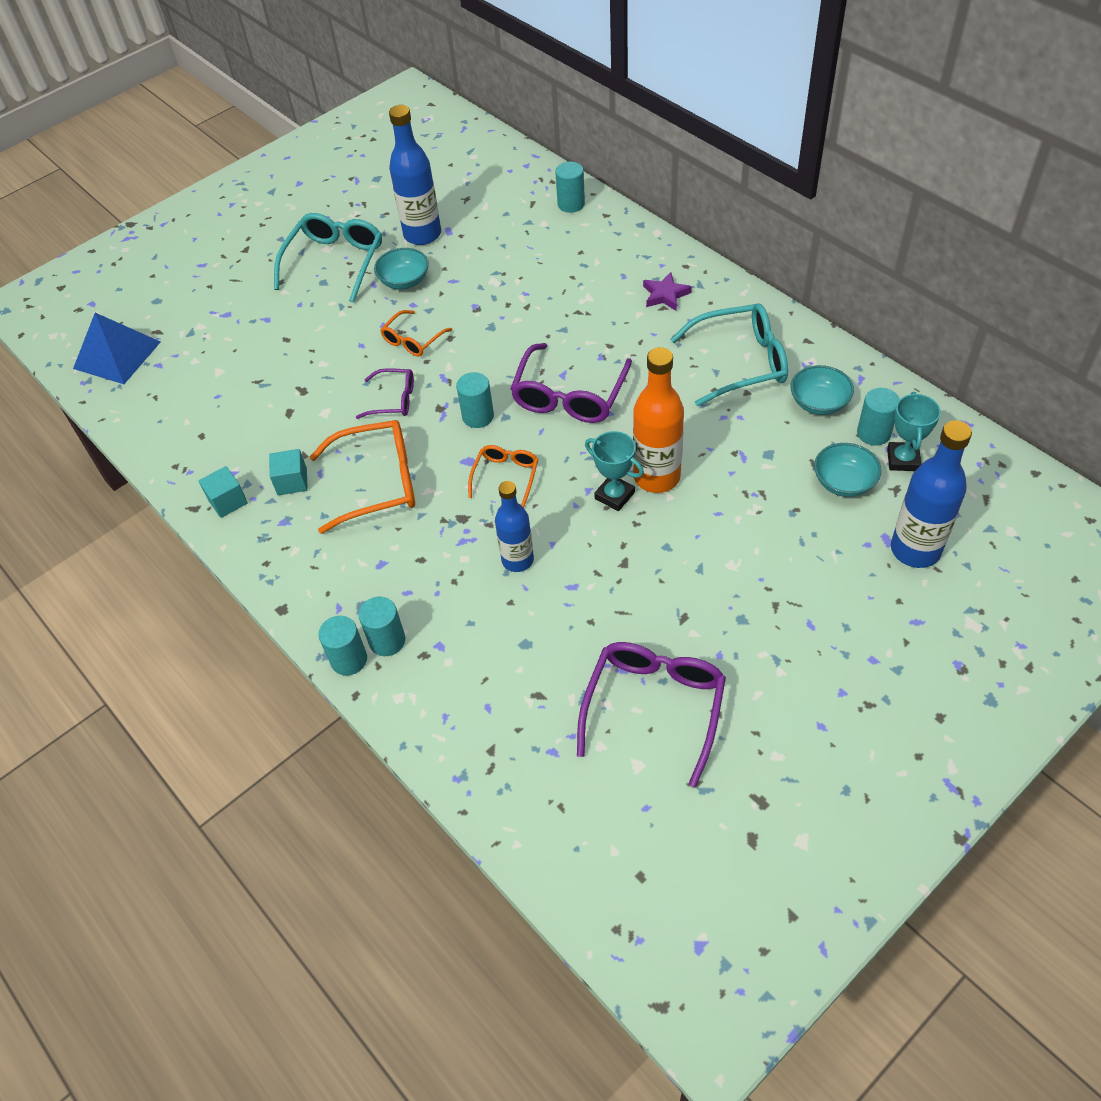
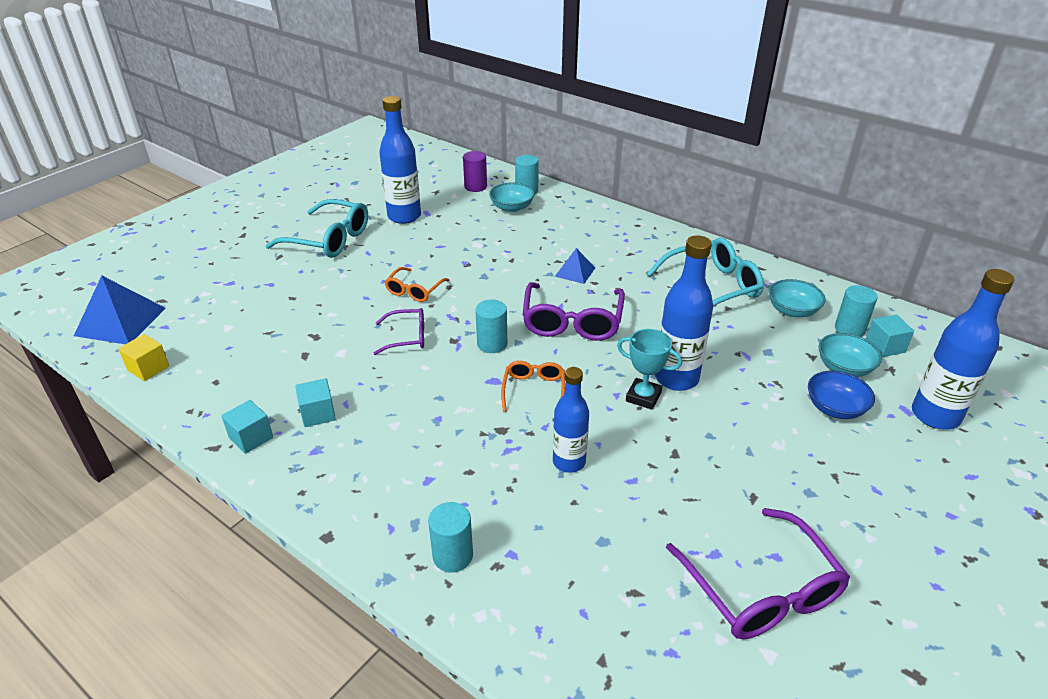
camera: 15 degrees left, 15 degrees down
turquoise glasses [274,213,382,303] -> turquoise glasses turned 105 degrees clockwise [265,199,368,258]
orange glasses [310,420,415,534] -> none
turquoise cylinder [319,616,367,676] -> none
turquoise bowl [374,248,429,290] -> turquoise bowl moved to [489,182,535,212]
purple glasses [577,642,726,787] -> purple glasses turned 150 degrees clockwise [666,508,850,639]
orange bottle [633,347,684,493] -> blue bottle [655,236,713,391]
purple star [643,272,692,311] -> none
turquoise trophy [887,392,941,471] -> turquoise cube [866,315,914,357]
none -> yellow cube [118,334,169,381]
none -> purple cylinder [463,151,487,192]
none -> blue pyramid [555,248,595,284]
none -> blue bowl [808,371,875,419]

